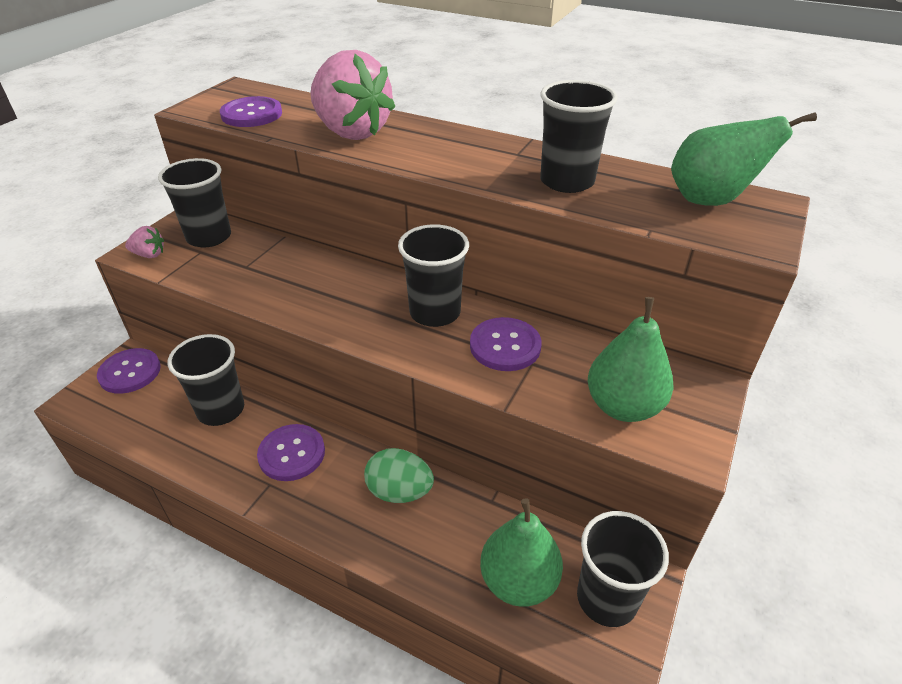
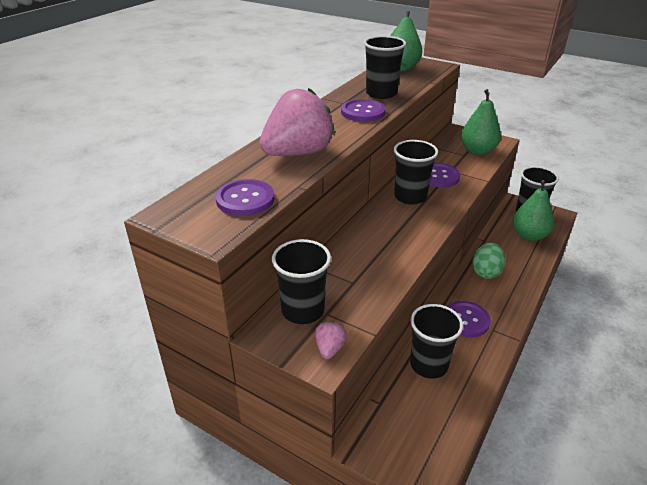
camera: 85 degrees left, 5 degrees down
purple button [97,348,161,394] -> purple button moved to [341,99,385,122]

